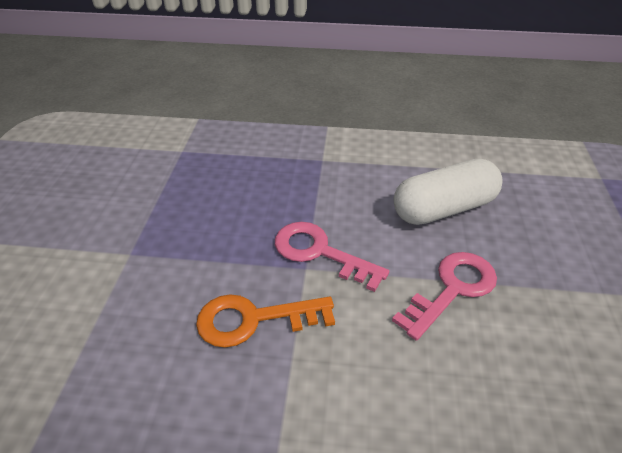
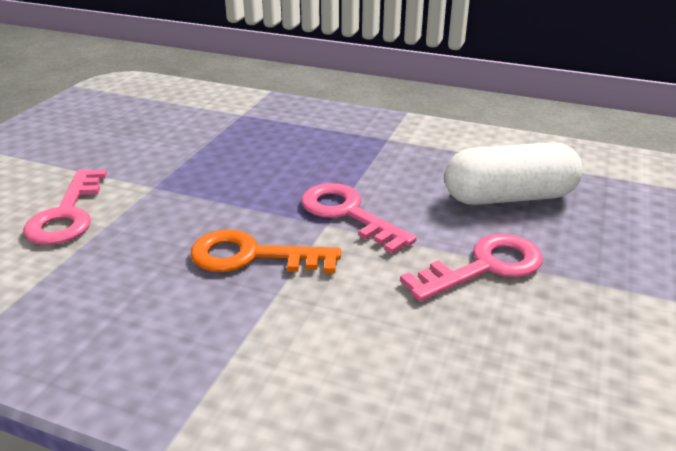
camera: 15 degrees right, 10 degrees down
none -> pink key [23,169,107,245]

